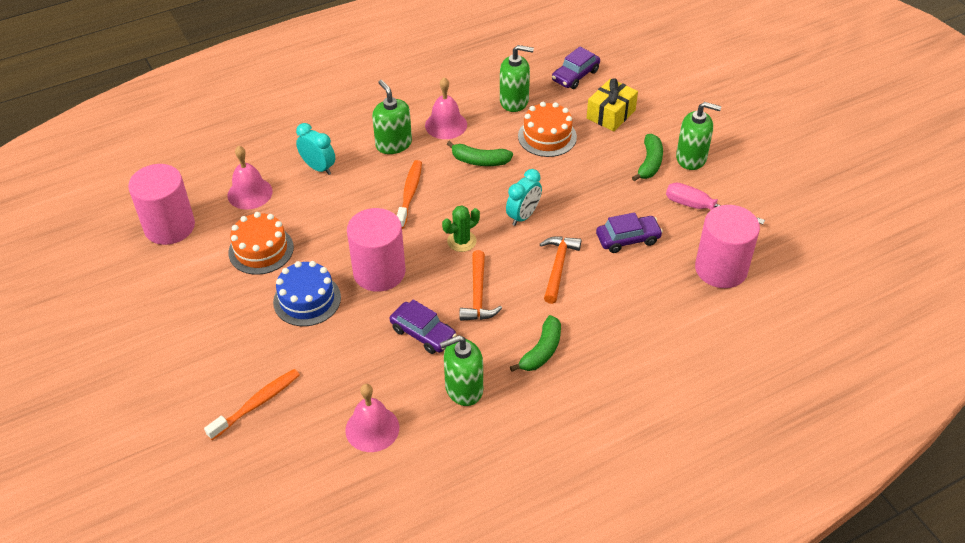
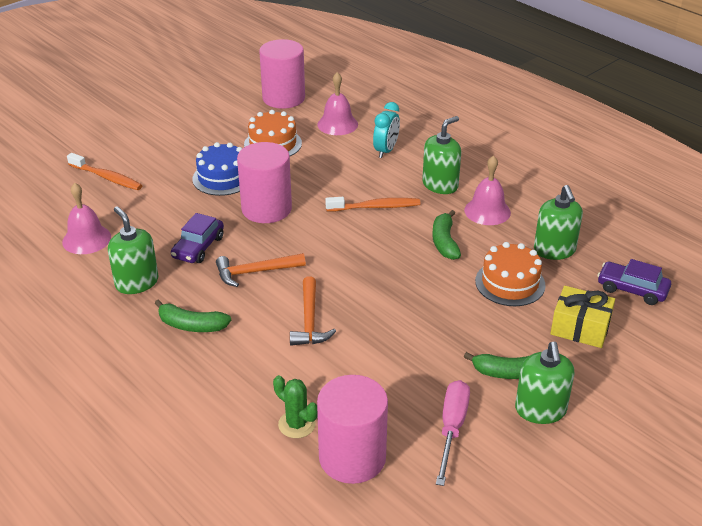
camera: 75 degrees right, 10 degrees down
green cactus [442,205,480,252] -> green cactus moved to [273,375,318,438]
turquoise clock [506,169,542,226] -> none
orange hammer [540,236,581,304] -> orange hammer turned 90 degrees clockwise [290,276,336,346]
purple car [596,212,663,253] -> none

